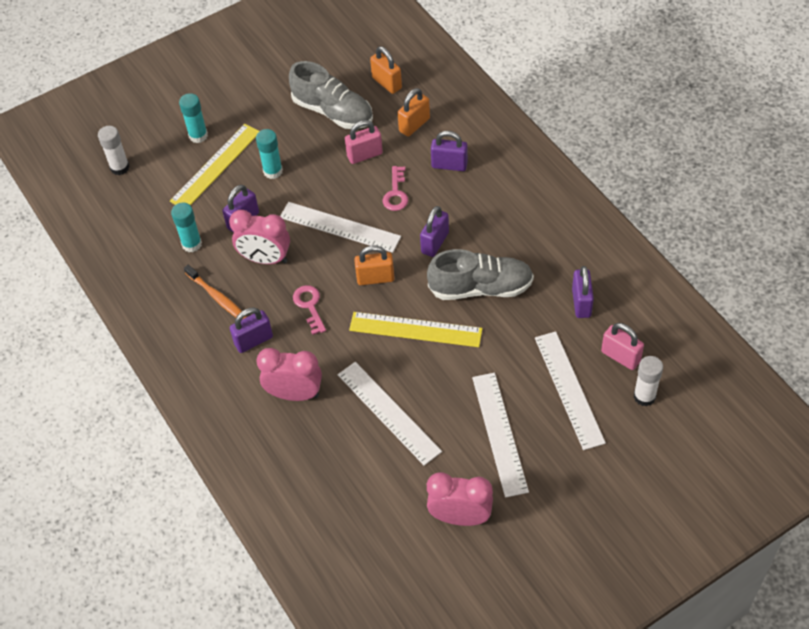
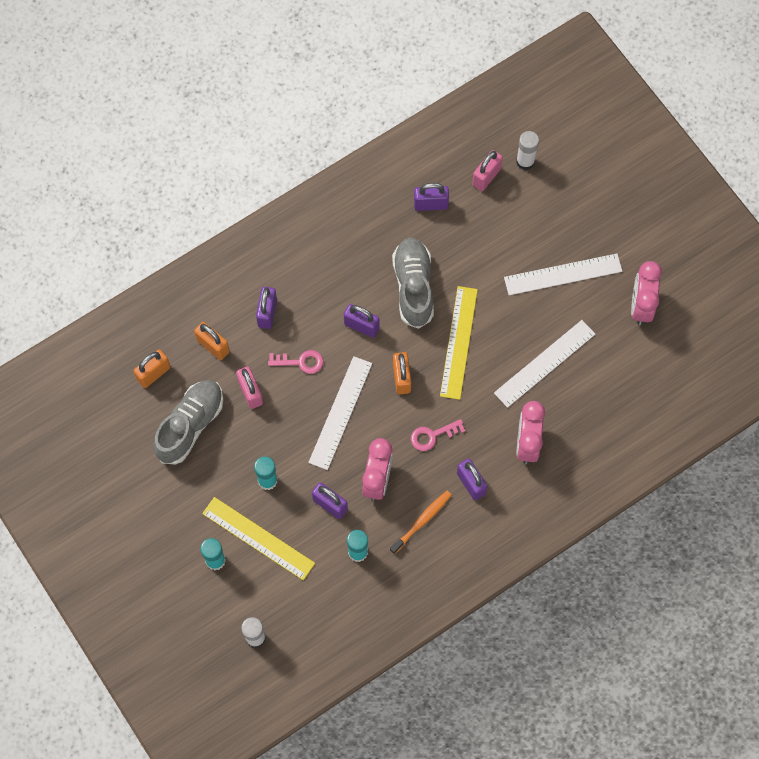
camera: 95 degrees left, 15 degrees up
white ruler [535,331,606,450] -> none

